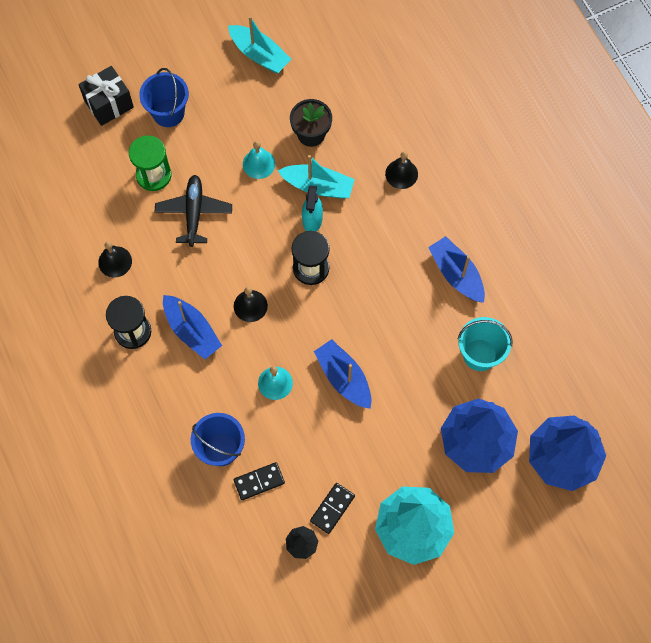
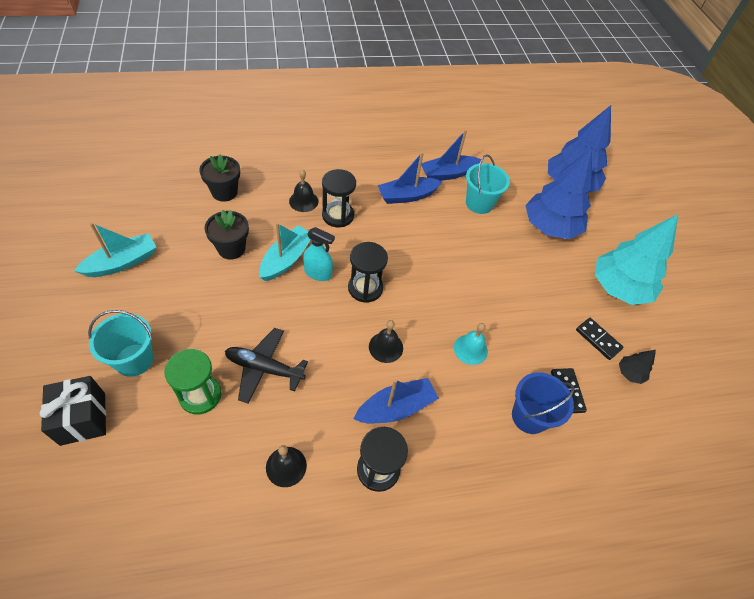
camera: 80 degrees left, 15 degrees down
blue bucket [139,68,189,127] -> turquoise bucket [88,310,154,377]
turquoise bell [243,141,275,179] -> none
blue boat [314,339,371,409] -> blue boat moved to [421,130,481,180]
none -> black flower pot [199,154,240,202]
none -> black hourglass [322,169,356,227]

